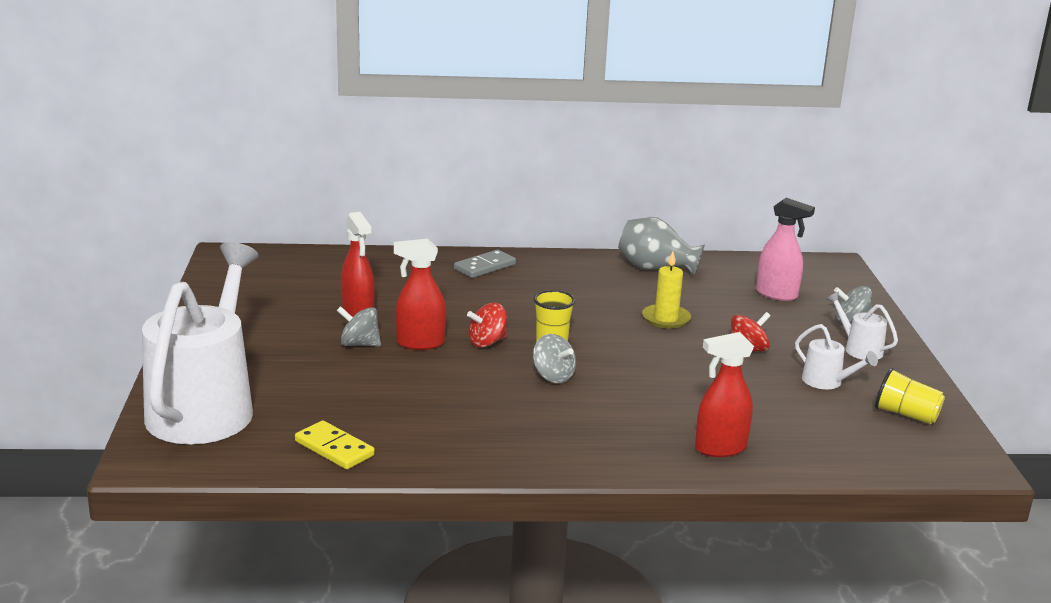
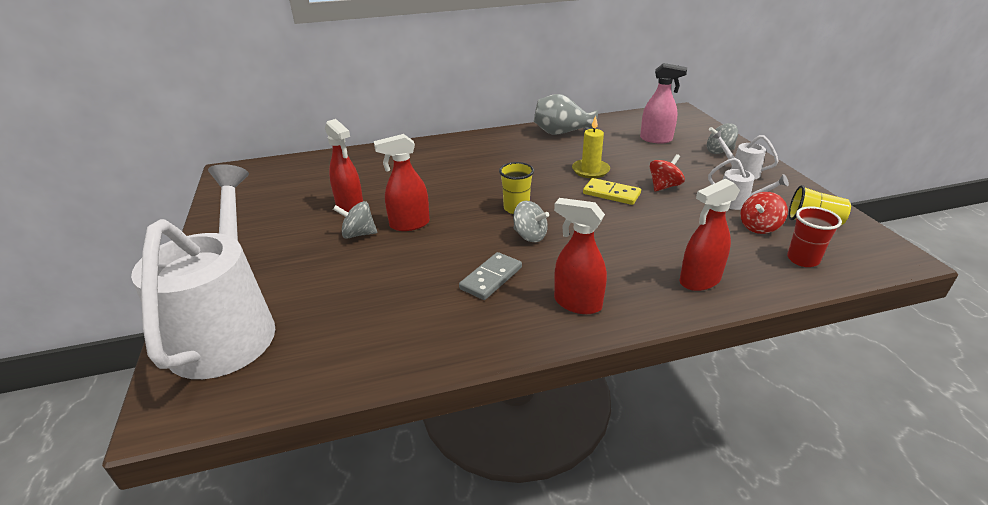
camera: 10 degrees left, 10 degrees up
yellow domino [295,420,375,469] -> yellow domino moved to [583,178,641,205]
grey domino [454,250,516,278] -> grey domino moved to [459,252,522,300]
red spinning top [467,303,507,347] -> red spinning top moved to [740,192,788,234]
none -> red spray bottle [554,198,607,314]
none -> red cup [787,206,842,267]

